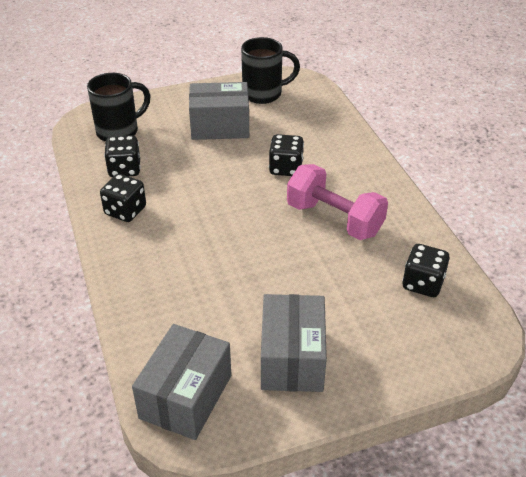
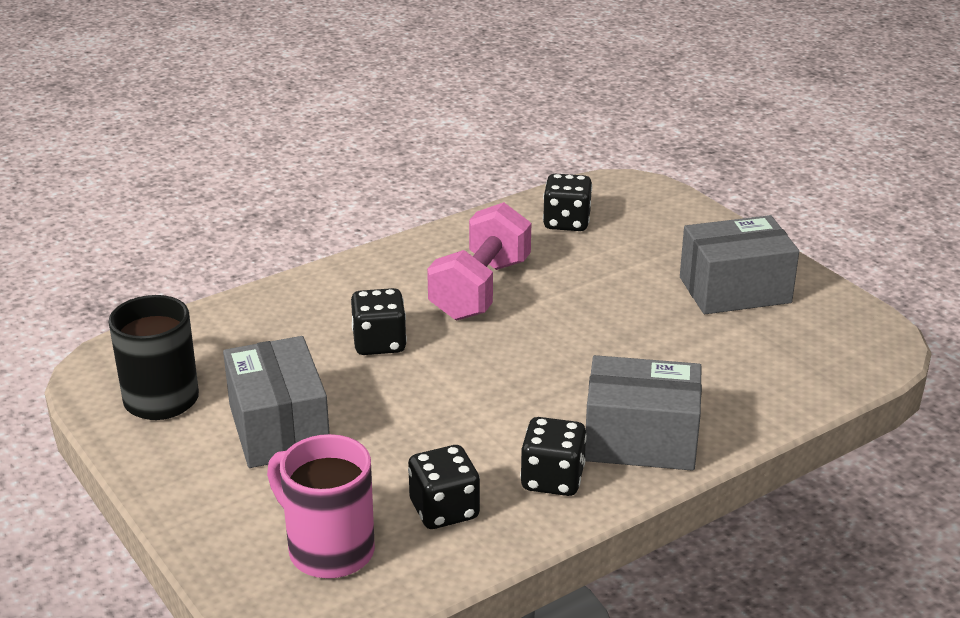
camera: 105 degrees left, 10 degrees down
black mug [87,73,151,142] -> pink mug [267,434,375,579]
grey box [132,324,231,440] -> grey box moved to [585,355,702,471]

